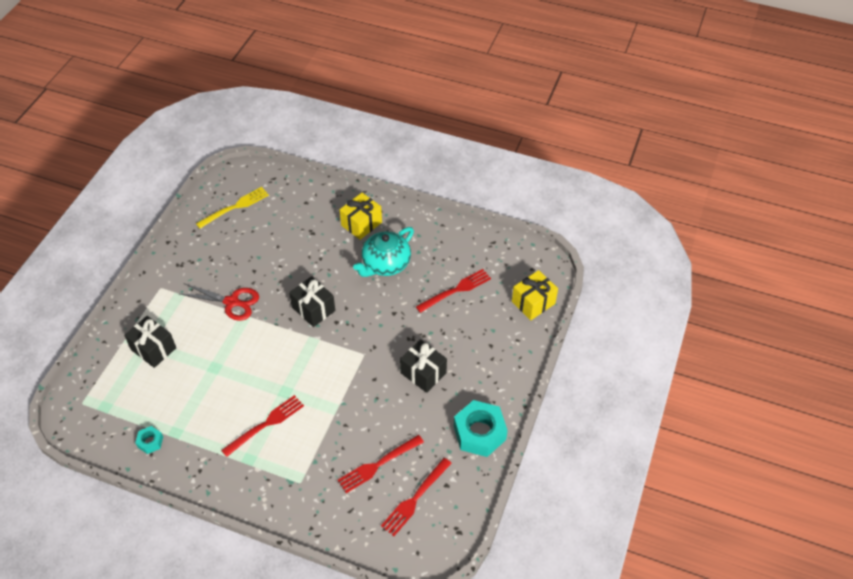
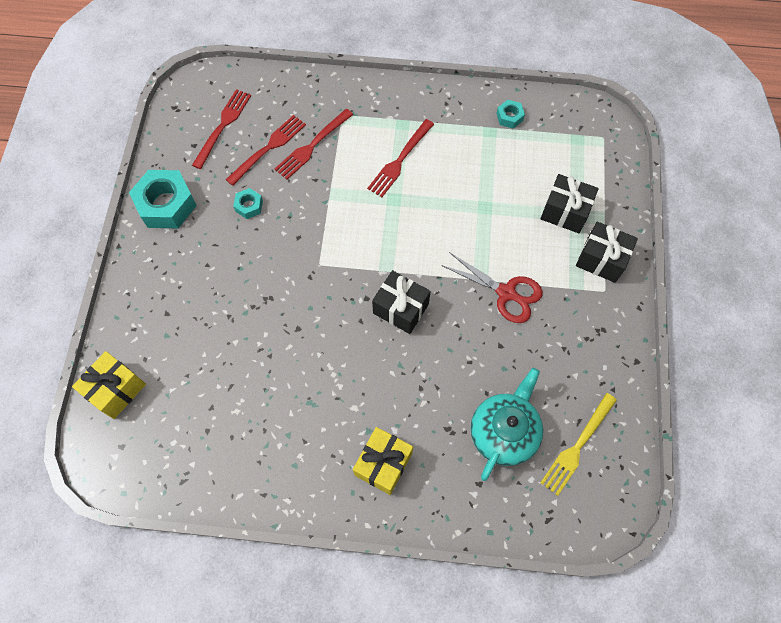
camera: 165 degrees right, 15 degrees up
red scissors [180,284,259,321] -> red scissors turned 150 degrees counterclockwise [441,252,543,323]
turquoise teapot [353,227,414,277] -> turquoise teapot moved to [471,368,543,481]
black gift [400,339,447,393] -> black gift moved to [576,221,638,283]
red fork [416,269,491,313] -> red fork moved to [275,109,353,179]
none -> turquoise nut [233,188,263,219]

